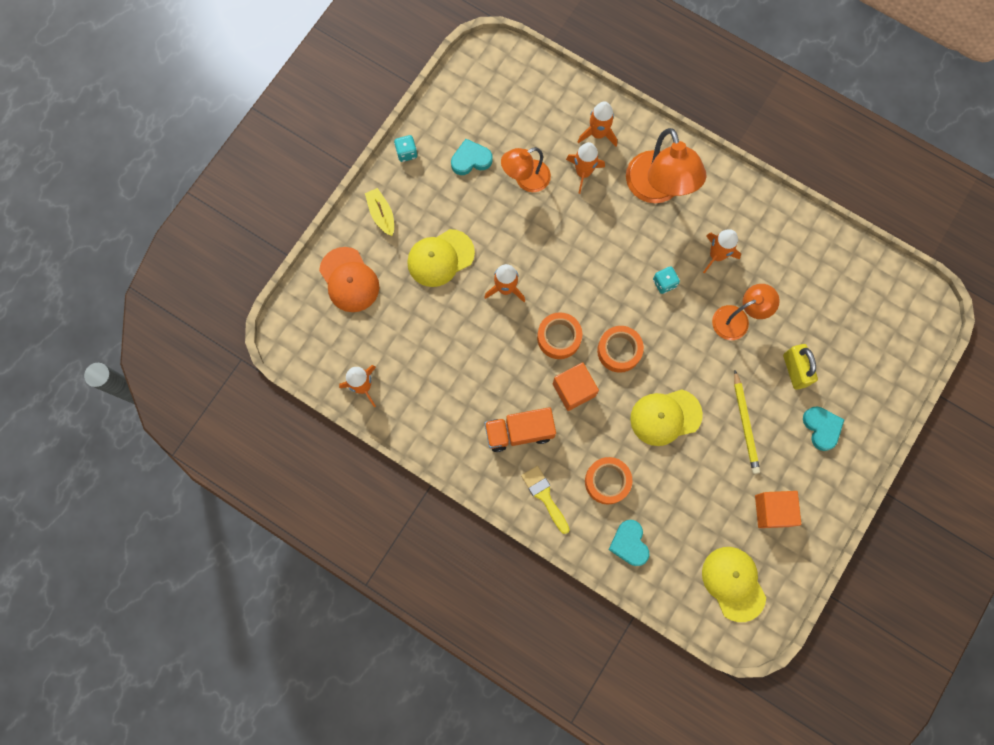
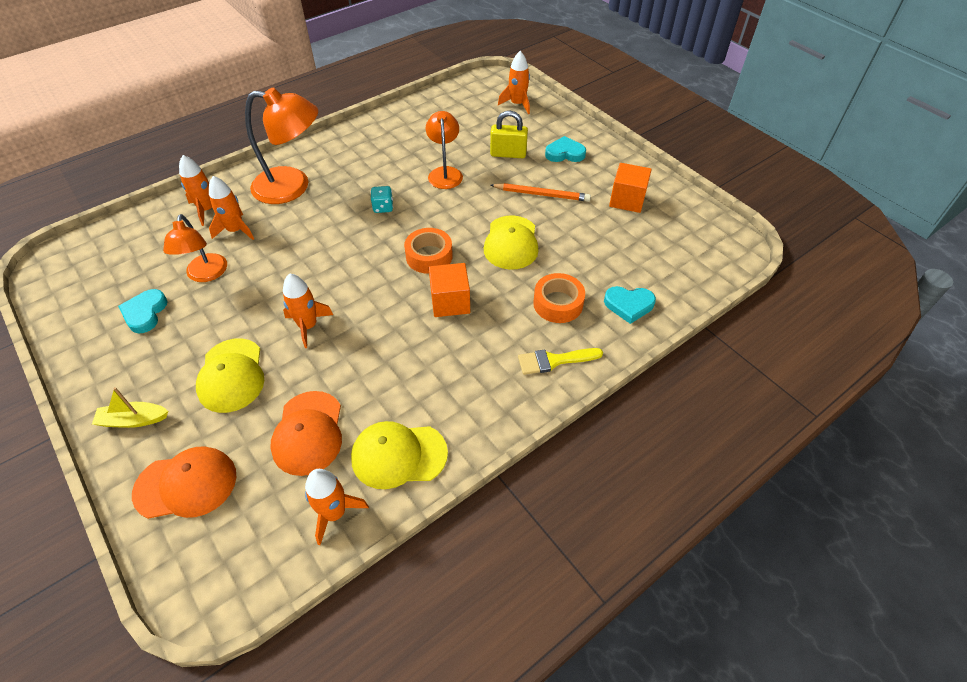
camera: 70 degrees left, 25 degrees down
turquoise dice [394,135,417,162] -> none
orange truck [485,407,556,452] -> none
orange tape [537,312,582,359] -> none
yellow cap [702,547,766,622] -> yellow cap moved to [351,421,448,489]
orange rocket [703,229,741,274] -> orange rocket moved to [498,51,530,114]
yellow pencil [734,370,760,474] -> orange pencil [490,183,591,202]
none -> orange cap [270,391,342,476]

